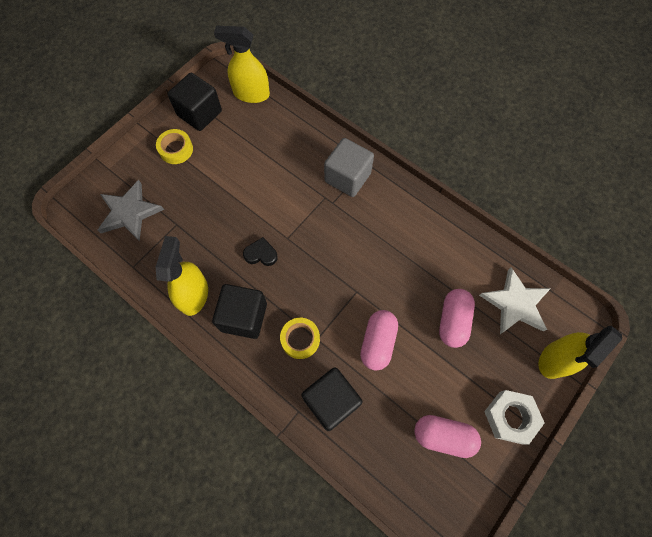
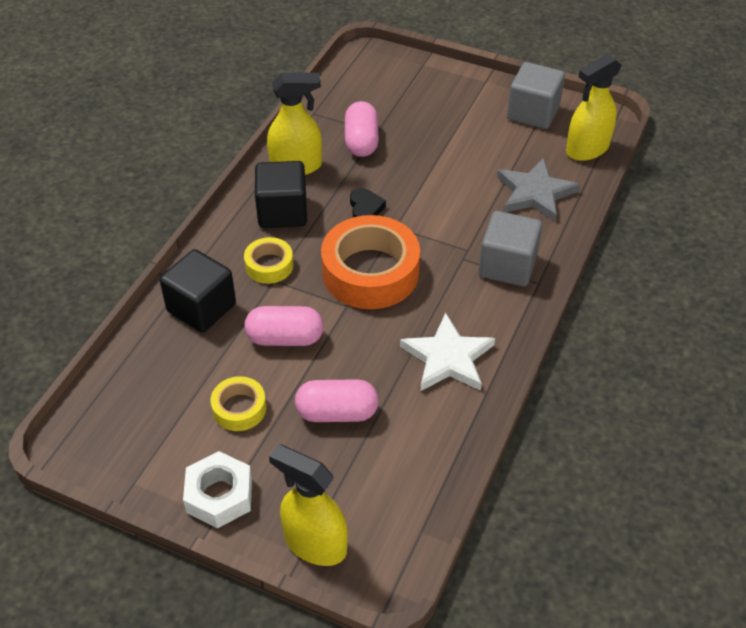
camera: 75 degrees right, 20 degrees down
grey star [98,180,164,241] -> grey star moved to [497,158,580,222]
yellow tape [156,129,193,164] -> yellow tape moved to [210,376,266,431]
black cube [167,73,222,131] -> grey cube [507,62,565,129]
yellow spray bottle [214,26,270,103] -> yellow spray bottle turned 120 degrees counterclockwise [566,54,622,161]
pink capsule [414,415,481,458] -> pink capsule moved to [345,101,379,157]
white star [479,267,551,334] -> white star moved to [400,313,495,391]
none -> orange tape [321,215,420,309]

